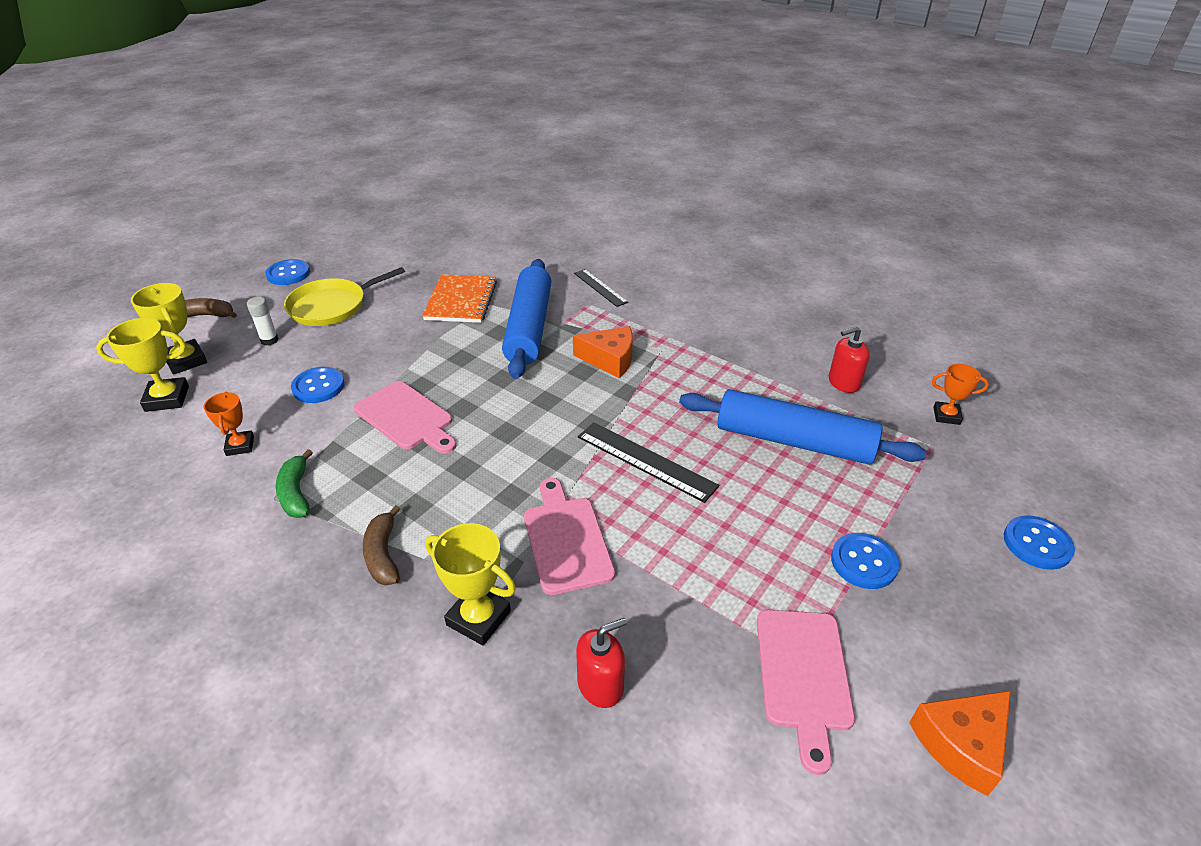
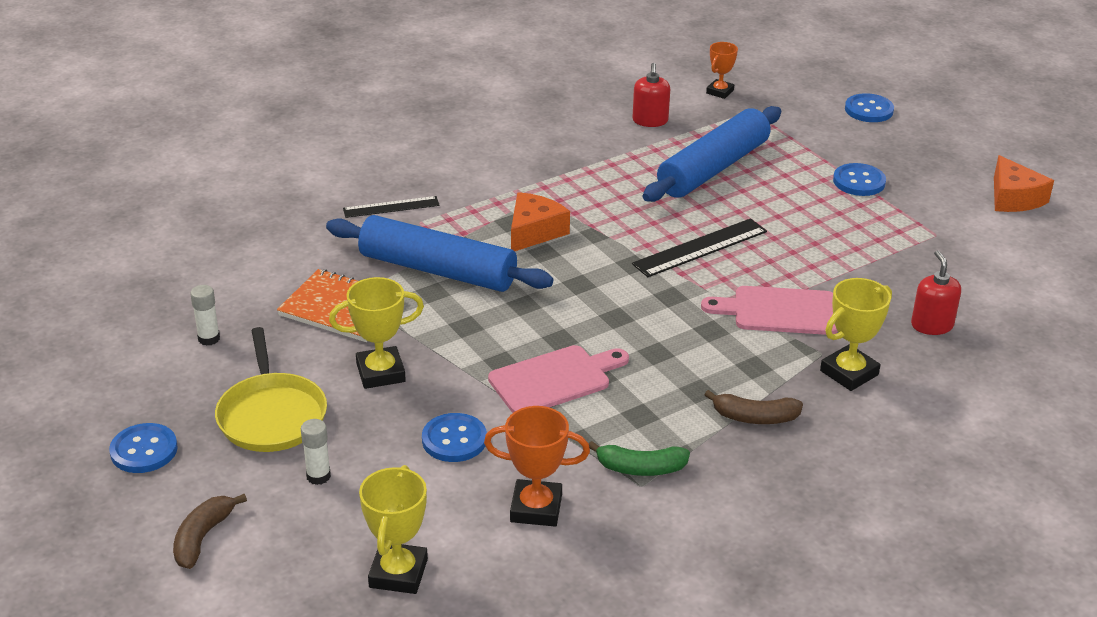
camera: 70 degrees left, 5 degrees down
yellow trophy [131,283,207,375] -> yellow trophy moved to [329,277,424,389]
orange trophy [204,392,254,456] -> orange trophy [484,406,590,527], size x1.54
pink cutting board [757,610,855,775] -> none
none -> white glue stick [190,285,220,346]

